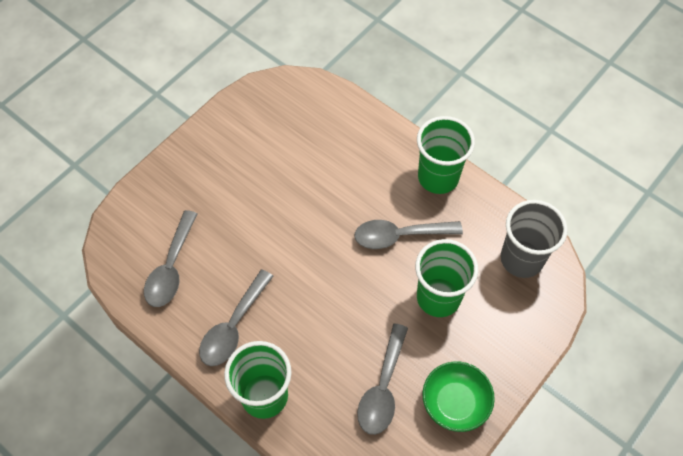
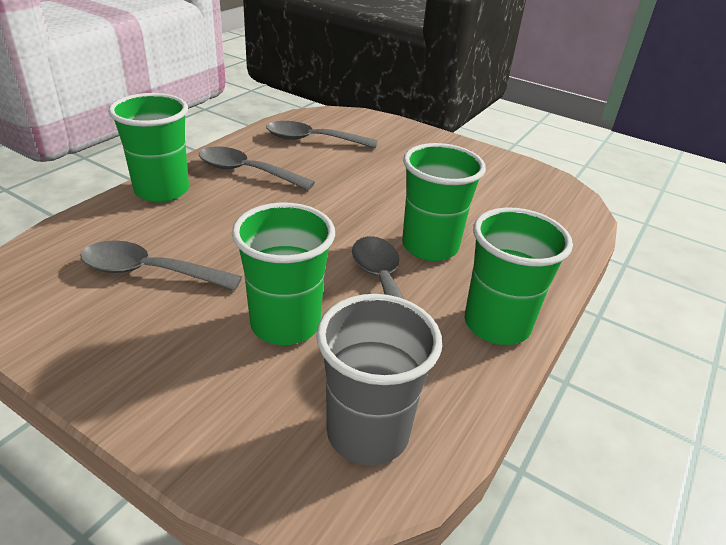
camera: 80 degrees right, 25 degrees down
green bowl [423,361,495,432] -> none
none -> green cup [402,143,486,261]

